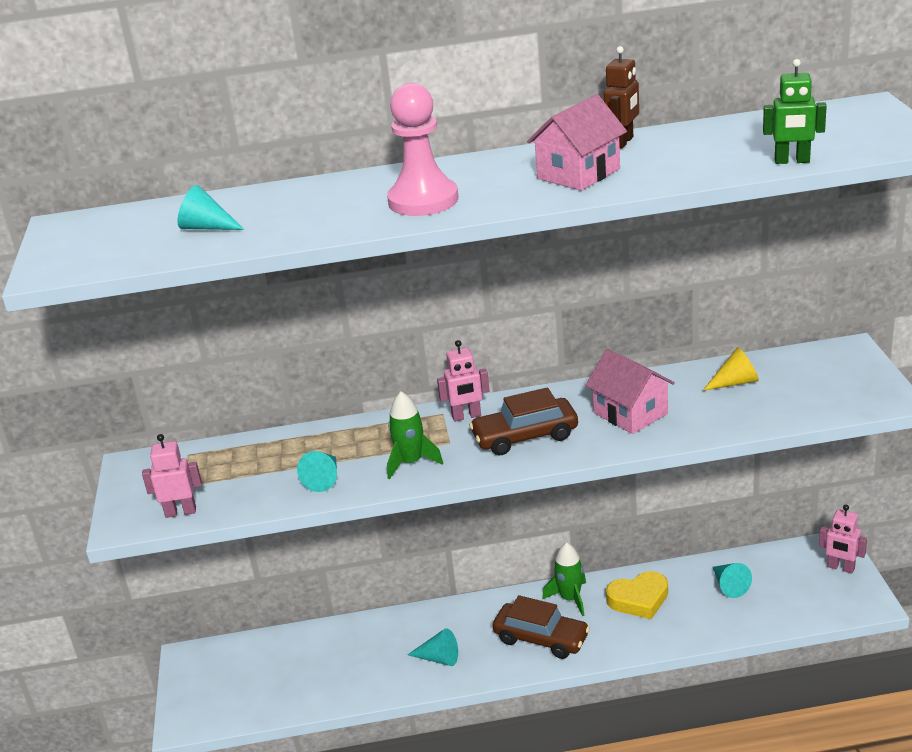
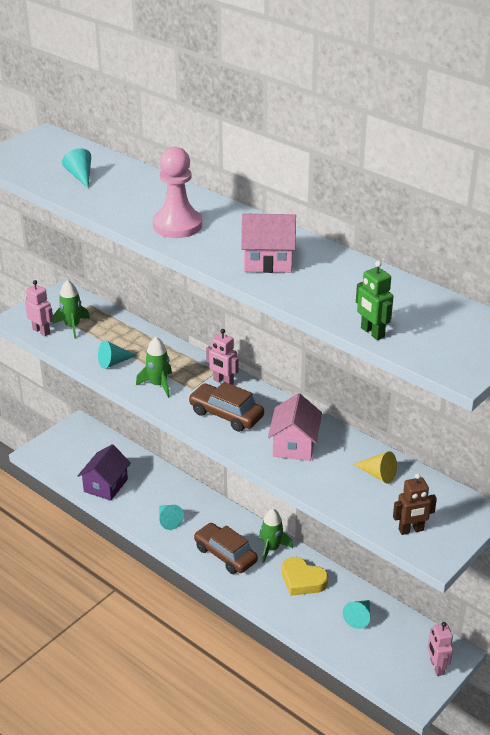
camera: 45 degrees right, 5 degrees up
brown car [493,595,590,659] -> brown car turned 150 degrees clockwise [194,523,258,574]
brown robot [604,46,639,148] -> brown robot moved to [393,473,437,535]
none -> green rocket [53,280,90,339]
none -> purple house [78,444,131,501]

